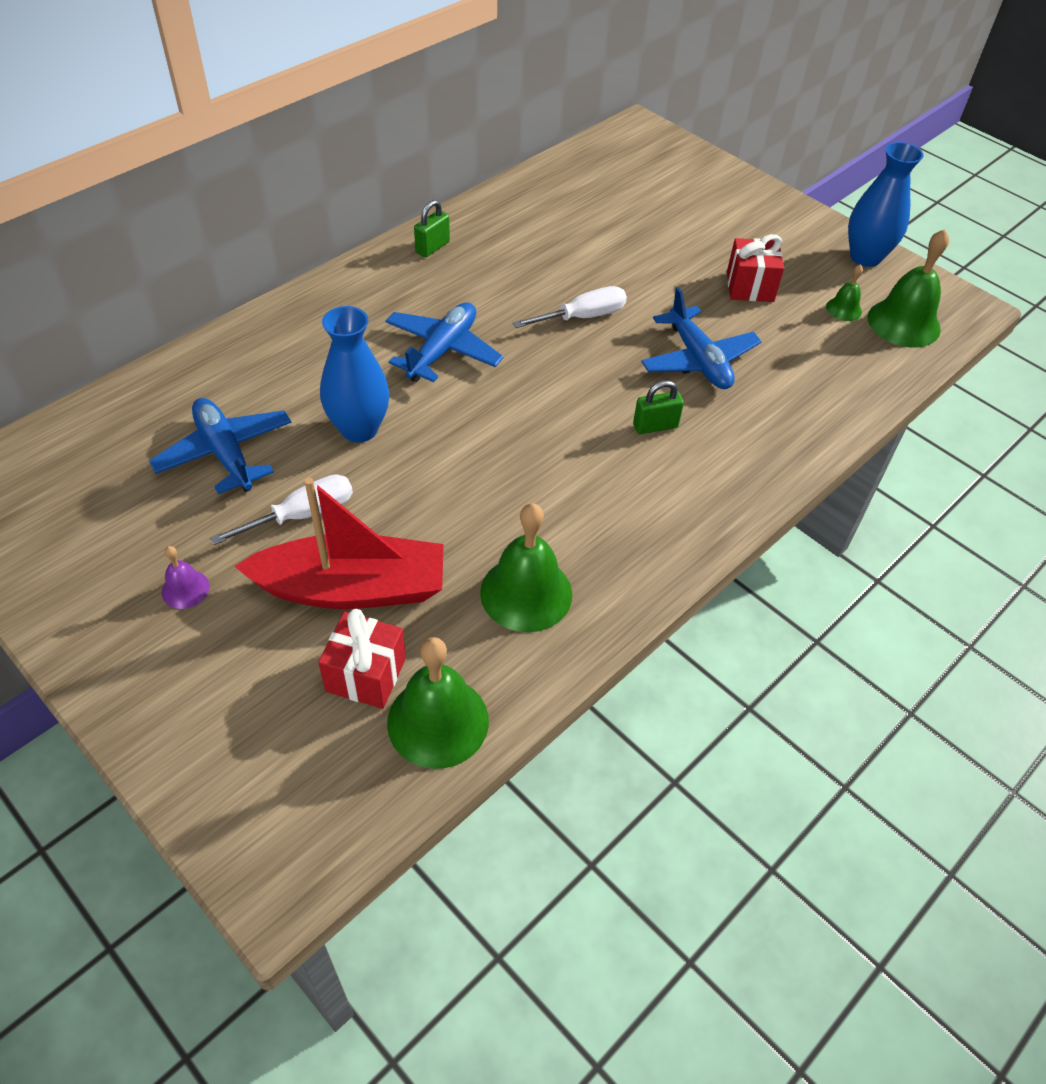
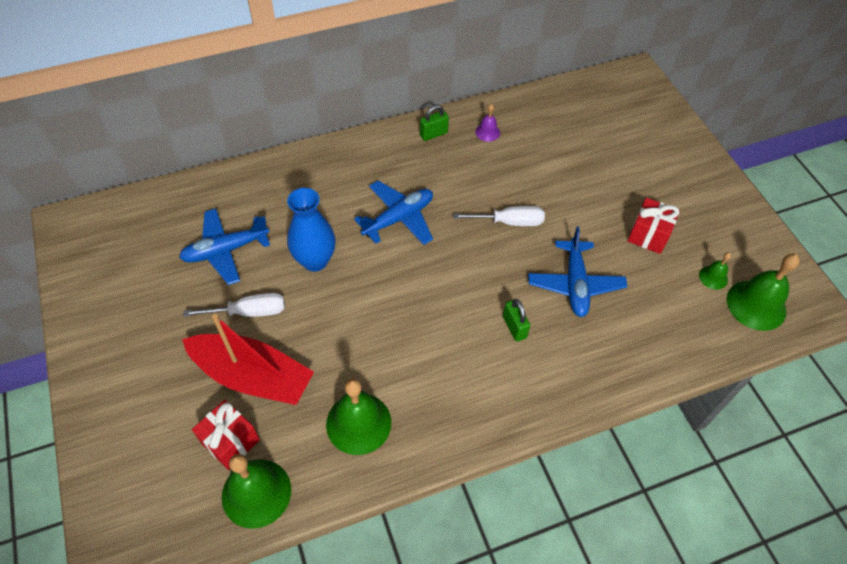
camera: 25 degrees right, 5 degrees up
blue plane [149,398,292,494] -> blue plane turned 105 degrees counterclockwise [179,208,270,285]
purple bell [162,546,210,609] -> purple bell moved to [475,104,500,142]
green padlock [633,380,684,434] -> green padlock turned 60 degrees clockwise [503,299,530,342]
blue vase [848,142,924,267] -> none

